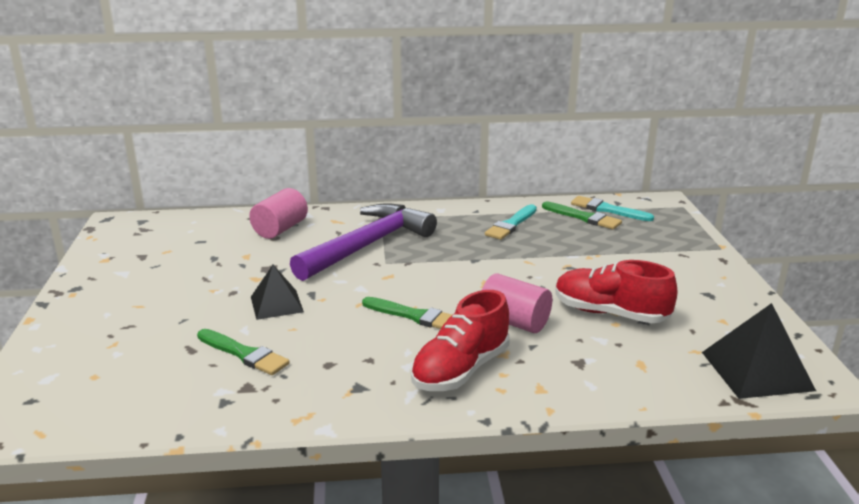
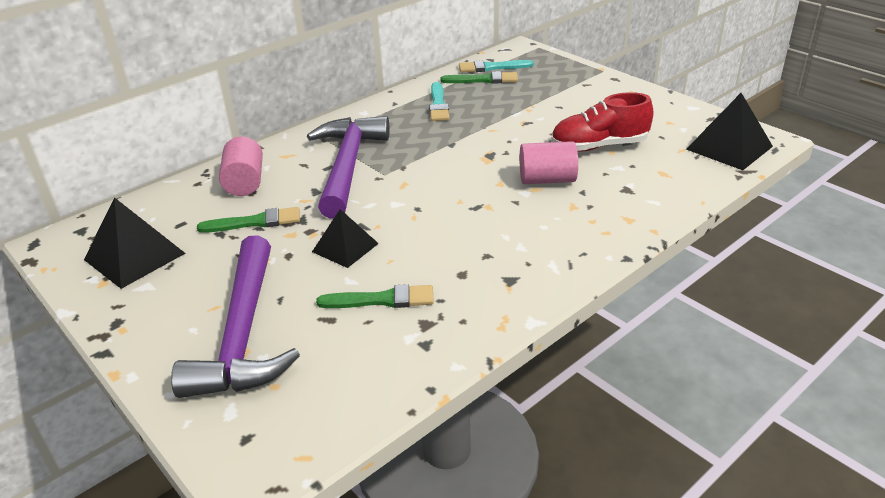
camera: 35 degrees left, 10 degrees up
green brush [362,297,452,329] -> green brush moved to [197,207,300,233]
red shoe [411,290,510,391] -> none
none -> black pyramid [84,197,186,289]
none -> purple hammer [171,235,300,398]

